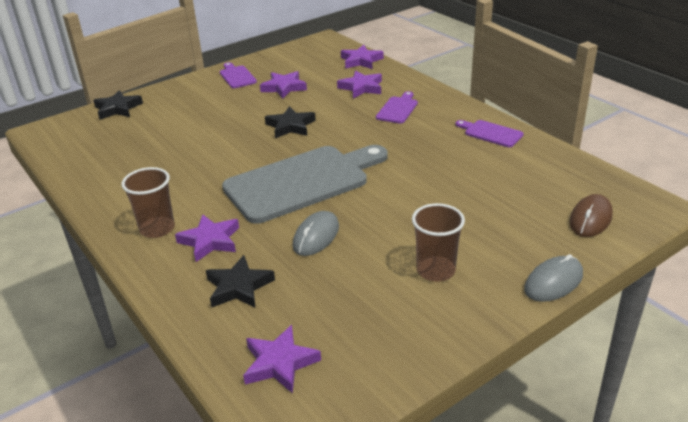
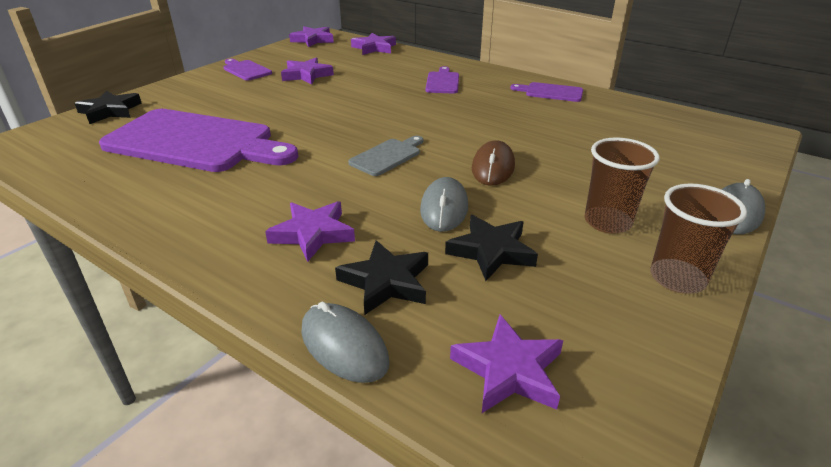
camera: 20 degrees left, 0 degrees up
brown cup [122,167,175,238] -> brown cup moved to [650,183,747,293]
grey cutting board [222,145,388,224] -> grey cutting board [348,136,424,176], size x0.43
black star [265,106,316,138] -> black star moved to [445,215,538,281]
purple star [337,70,382,99] -> purple star moved to [289,26,334,47]
brown mouse [569,194,613,237] -> brown mouse moved to [472,140,515,185]
none -> purple cutting board [99,109,298,172]
none -> grey mouse [301,301,389,383]

